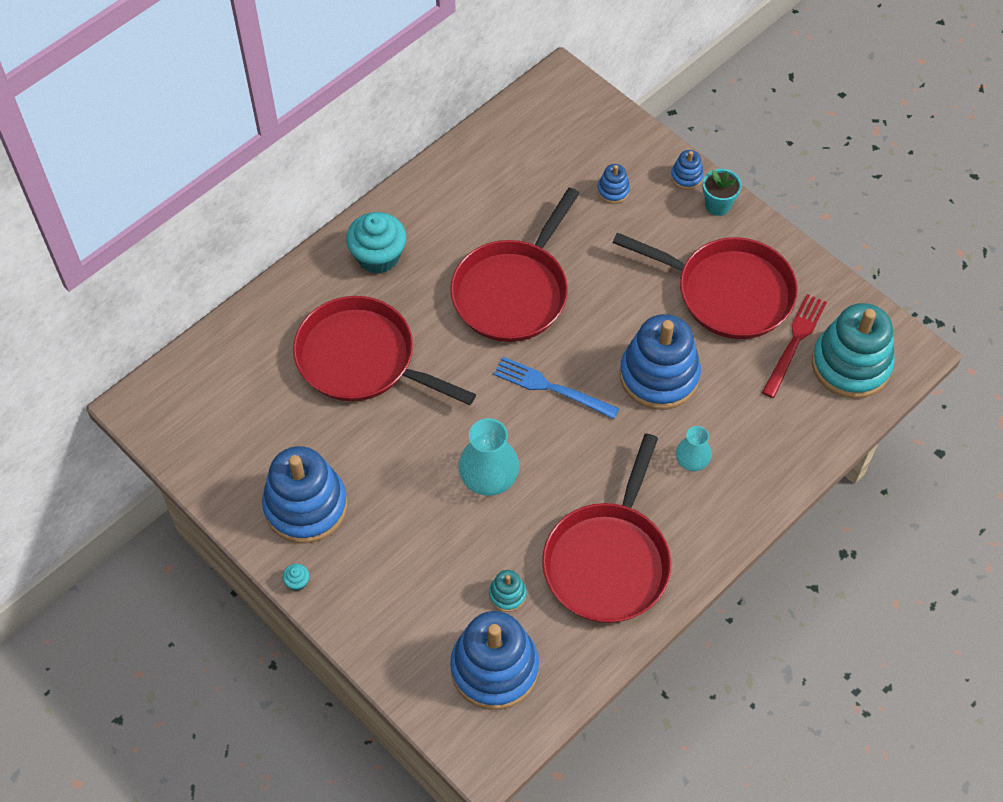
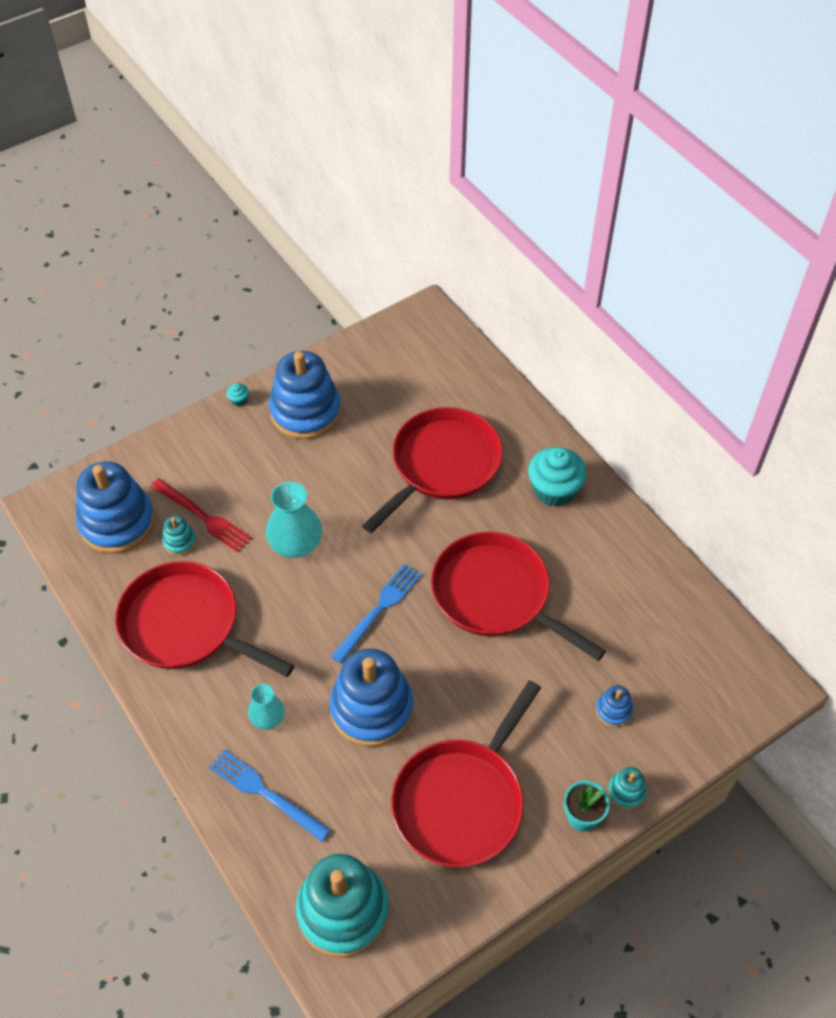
camera: 100 degrees right, 5 degrees down
blue stacking toy [671,150,704,190] -> turquoise stacking toy [608,767,647,810]
red fork [762,294,827,398] -> red fork moved to [150,478,252,552]
none -> blue fork [209,749,330,842]

